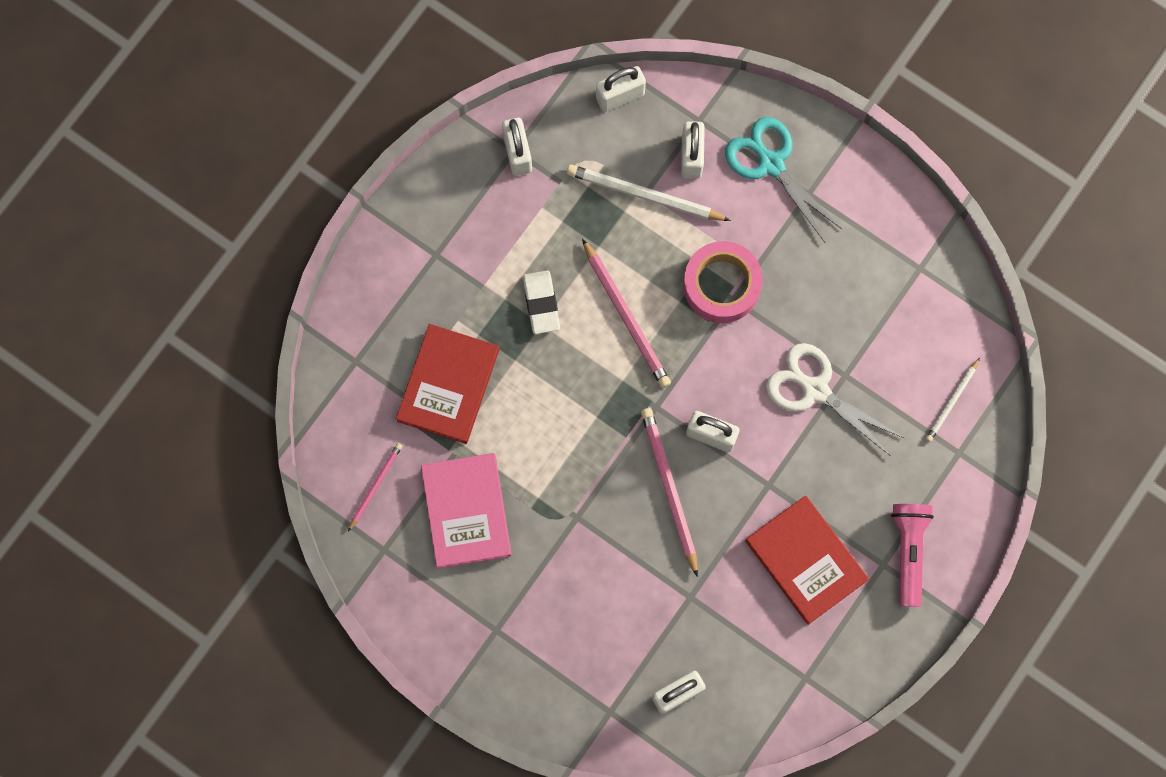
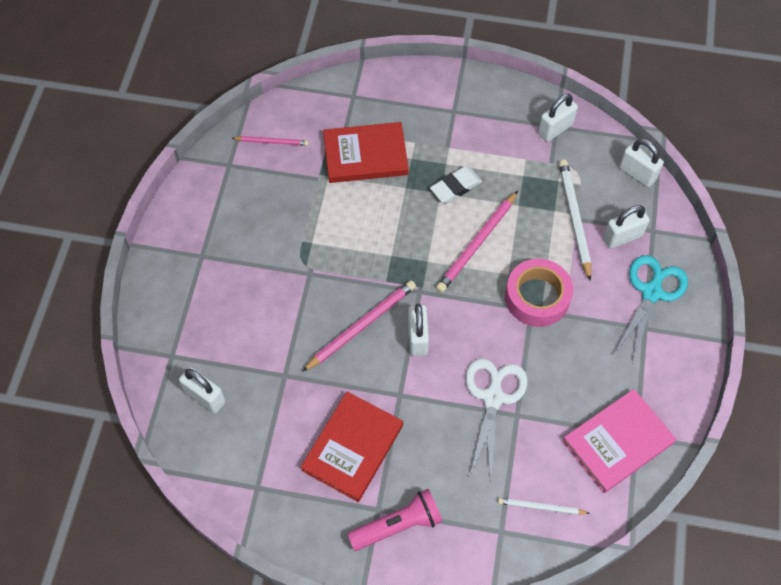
camera: 65 degrees right, 15 degrees down
pink book [421,453,512,569] -> pink book moved to [563,389,676,493]

